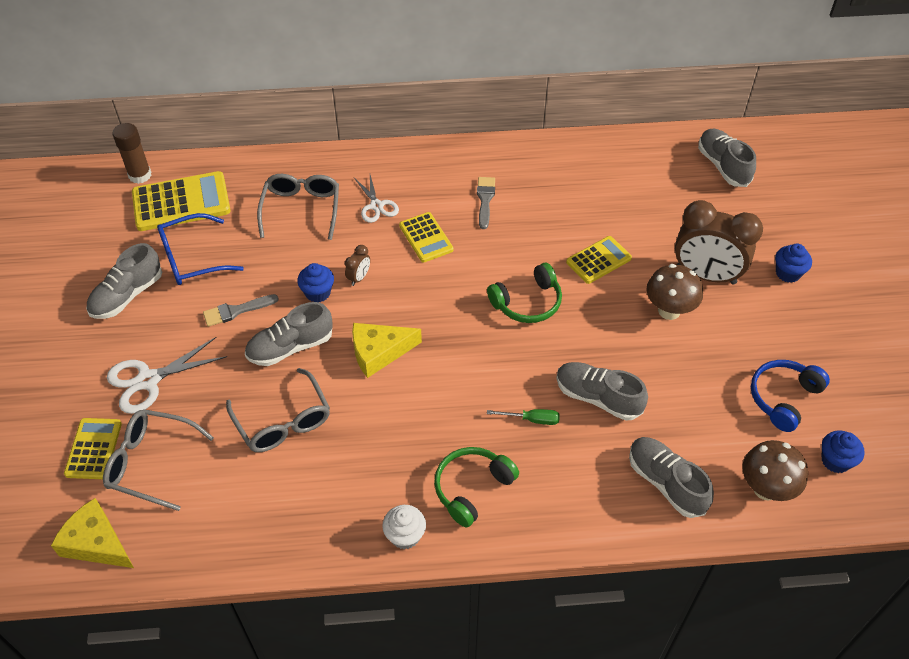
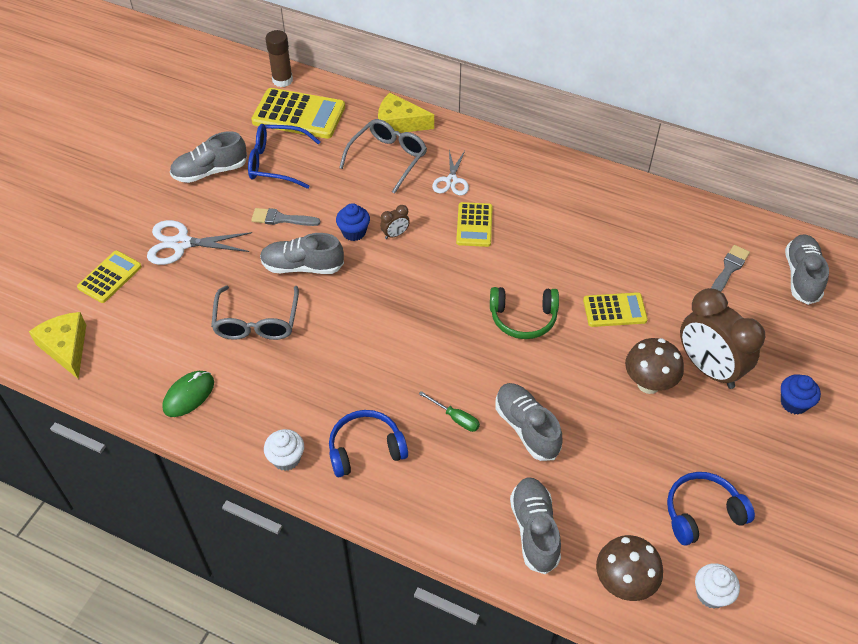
camera: 30 degrees right, 0 degrees up
grey glasses [103,409,214,511] -> none
yellow cheese [352,323,422,378] -> yellow cheese moved to [378,93,434,133]
green headphones [434,447,519,528] -> blue headphones [329,410,408,477]
grey brush [477,177,495,229] -> grey brush moved to [711,245,750,292]
blue cupcake [821,430,865,473] -> white cupcake [695,563,740,609]
none -> green mouse [162,371,214,417]

